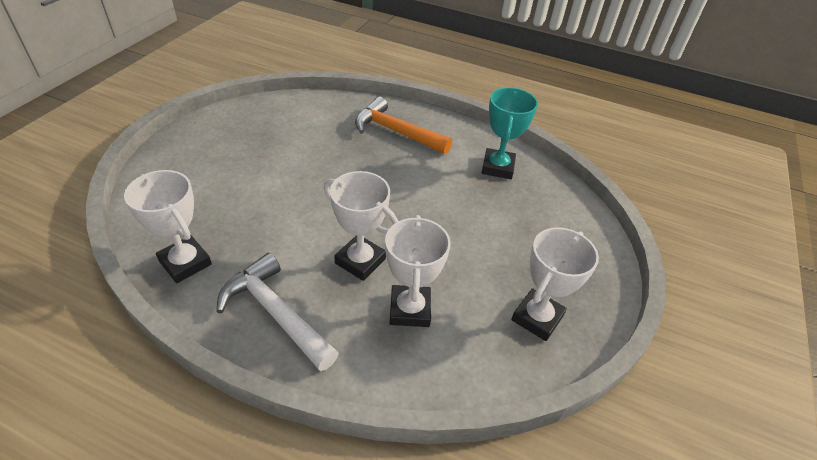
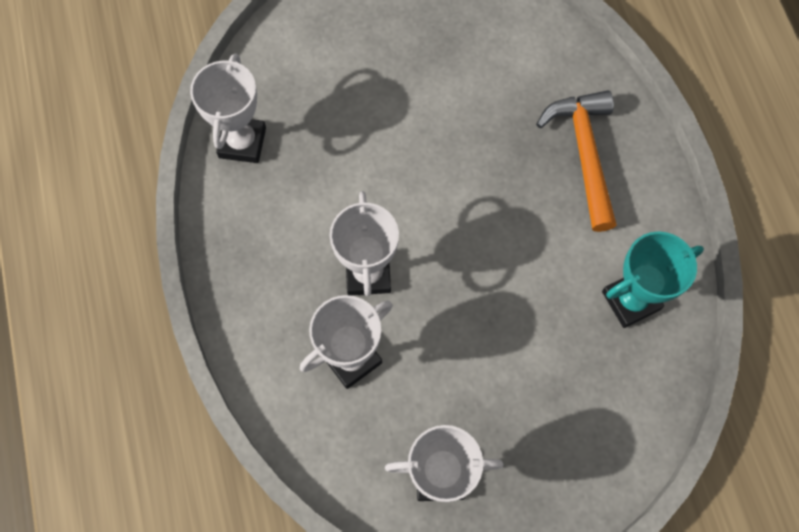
camera: 55 degrees right, 25 degrees up
white hammer [216,253,339,371] -> none

